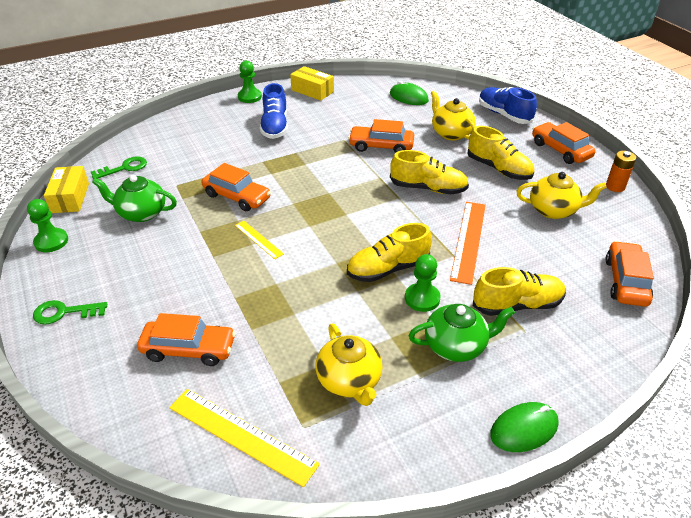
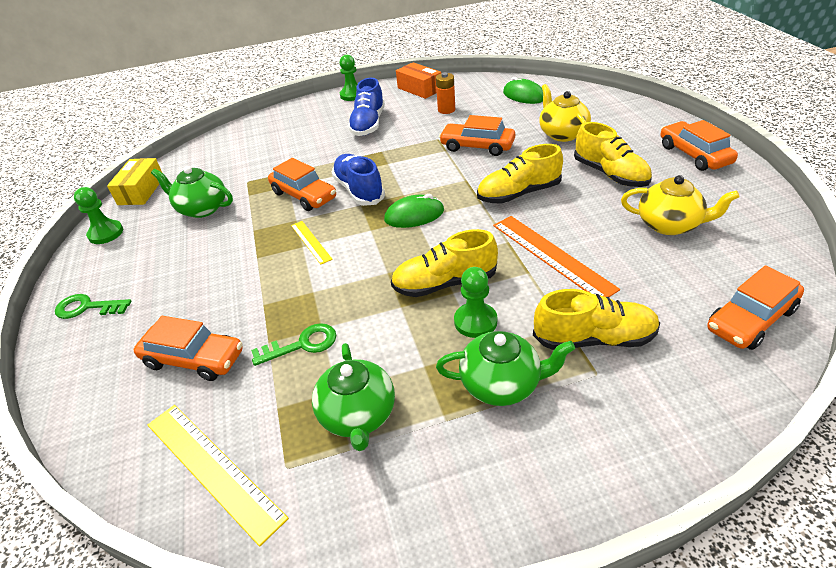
camera: 15 degrees right, 0 degrees up
green key [91,156,147,179] -> green key moved to [251,323,337,366]
yellow box [290,66,334,101] -> orange box [396,62,441,99]
yellow teapot [316,324,383,406] -> green teapot [312,343,395,451]
yellow shoe [390,150,469,194] -> yellow shoe turned 135 degrees clockwise [477,144,563,203]
orange ruler [450,202,486,285] -> orange ruler turned 60 degrees counterclockwise [493,216,620,297]
blue shoe [479,87,537,124] -> blue shoe moved to [332,154,385,206]
green mouse [490,402,559,452] -> green mouse moved to [384,194,444,228]
orange car [605,241,654,307] -> orange car turned 150 degrees counterclockwise [707,265,804,350]
orange battery [606,151,636,192] -> orange battery moved to [436,72,455,114]

